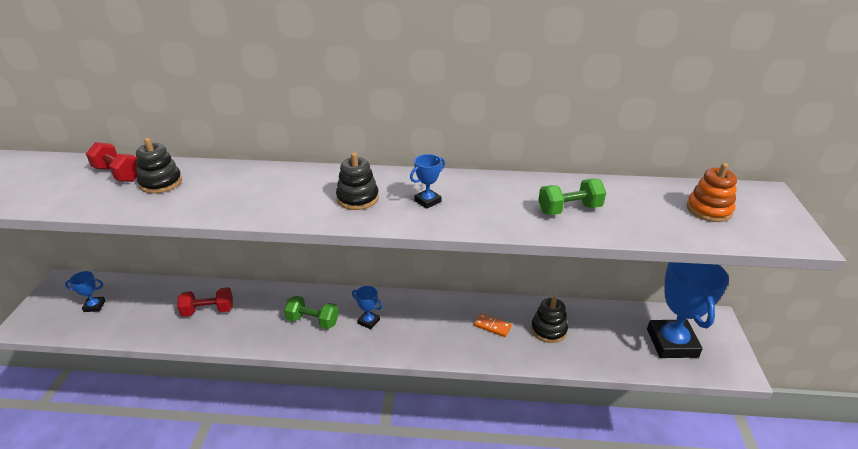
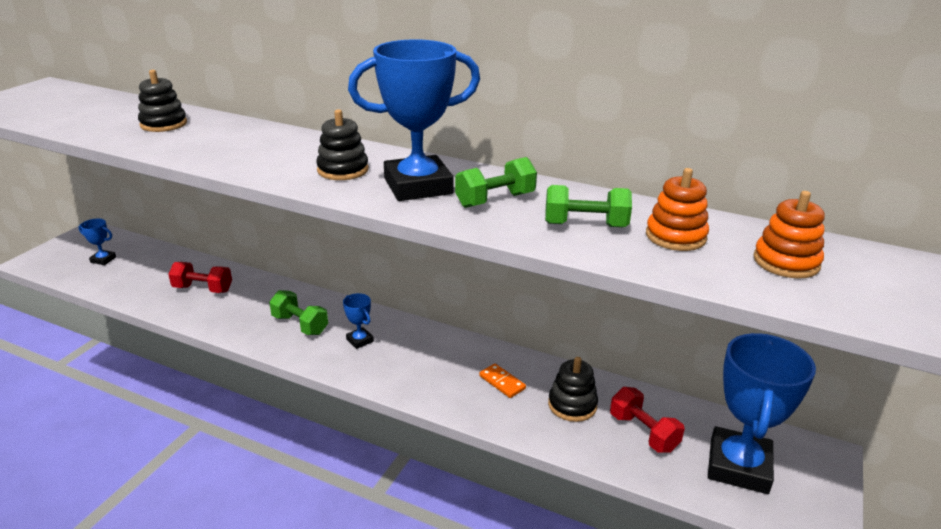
camera: 20 degrees right, 5 degrees down
red dumbbell [86,142,138,182] -> red dumbbell moved to [610,387,685,453]
blue trophy [410,154,445,209] -> blue trophy [348,39,480,201], size x2.31
none -> green dumbbell [455,157,537,208]
none -> orange stacking toy [646,168,709,251]

